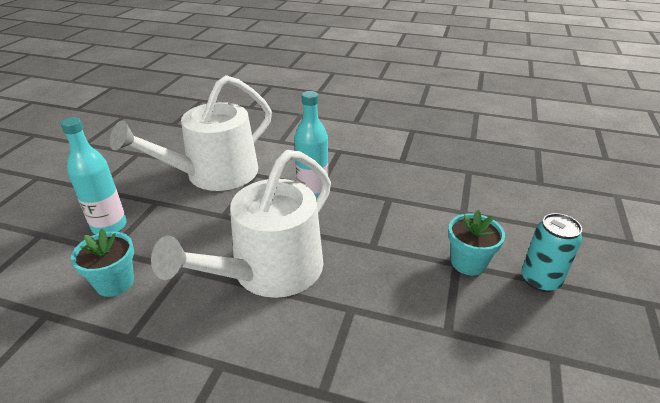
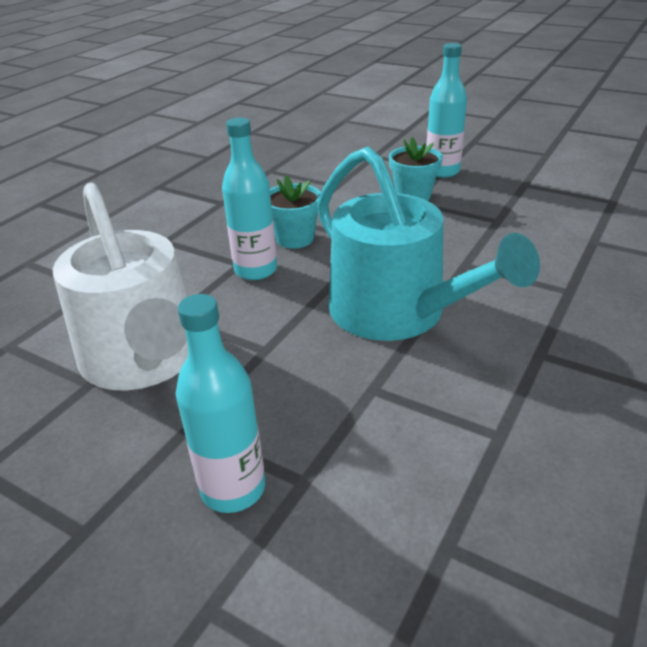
camera: 75 degrees left, 0 degrees up
turquoise flower pot [71,228,134,297] -> turquoise flower pot moved to [270,175,321,249]
white watering can [151,150,331,298] -> turquoise watering can [317,147,540,341]
turquoise can [521,213,582,292] -> turquoise bottle [426,43,467,178]

